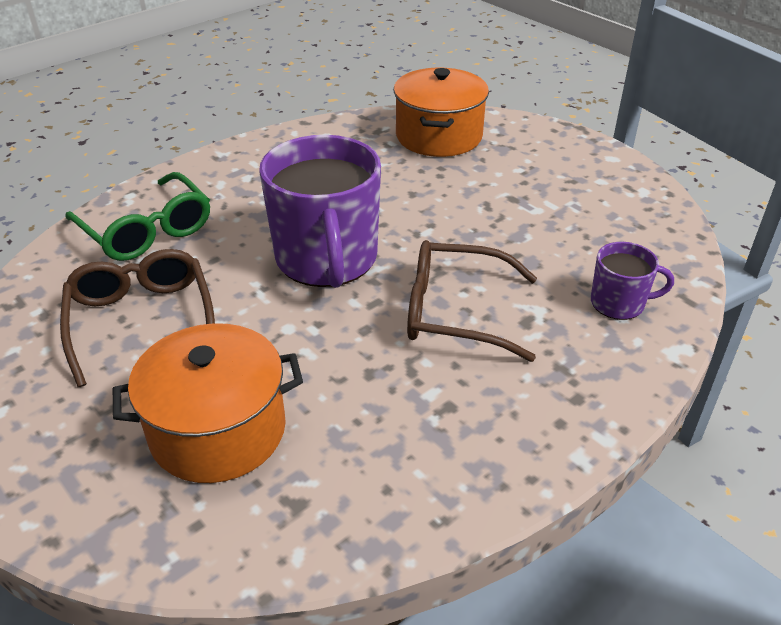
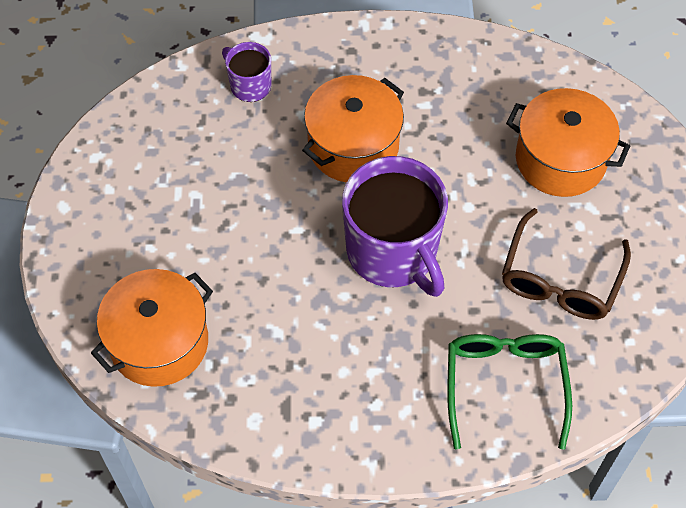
camera: 140 degrees left, 20 degrees up
purple mug [259,135,381,288] -> purple mug turned 120 degrees clockwise [342,156,448,297]
brown glasses [407,240,537,362] -> orange pot [302,75,404,183]

